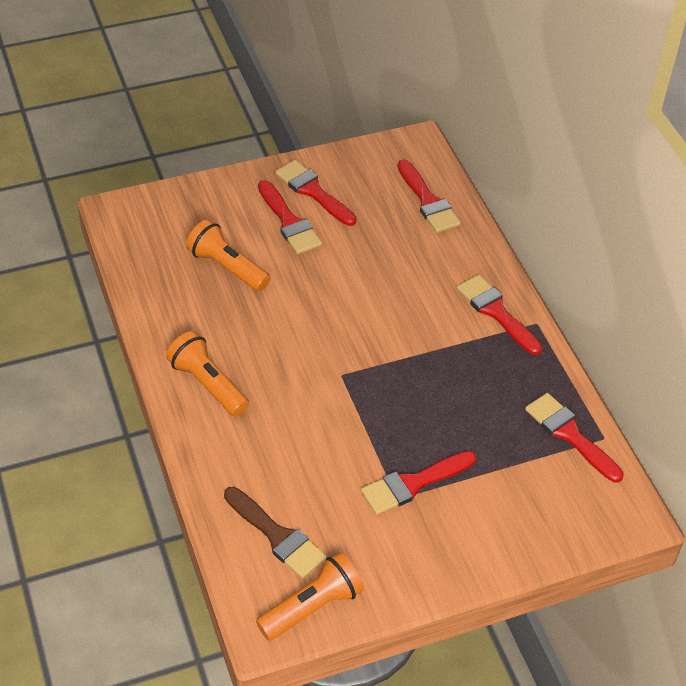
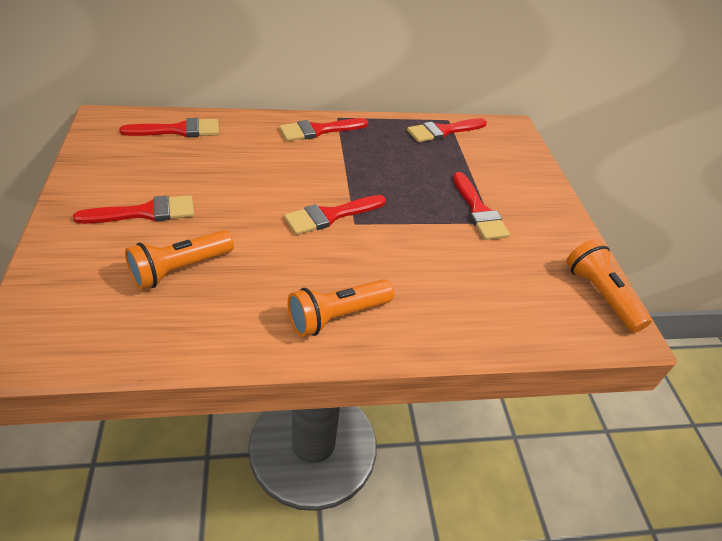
camera: 80 degrees left, 5 degrees down
brown brush [224,487,327,578] -> none
red brush [275,160,356,226] -> red brush moved to [284,195,386,235]

